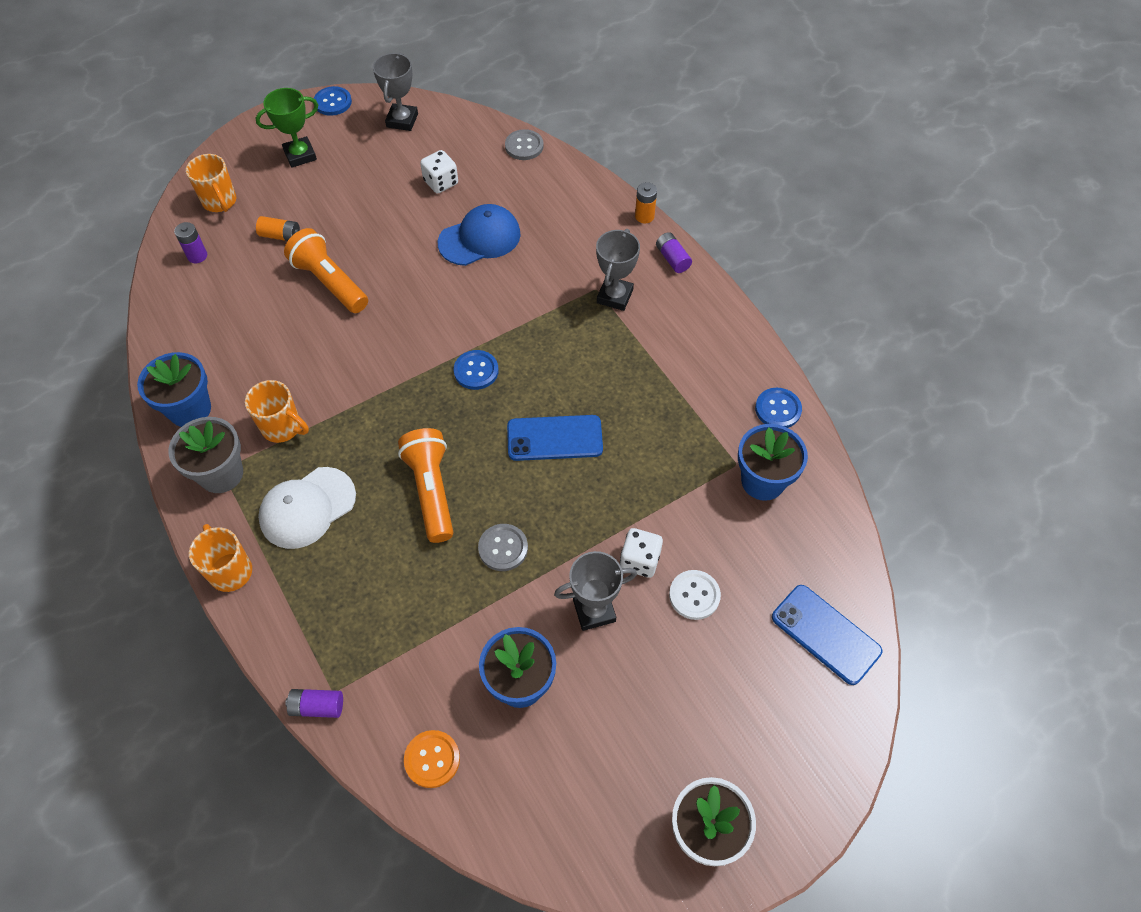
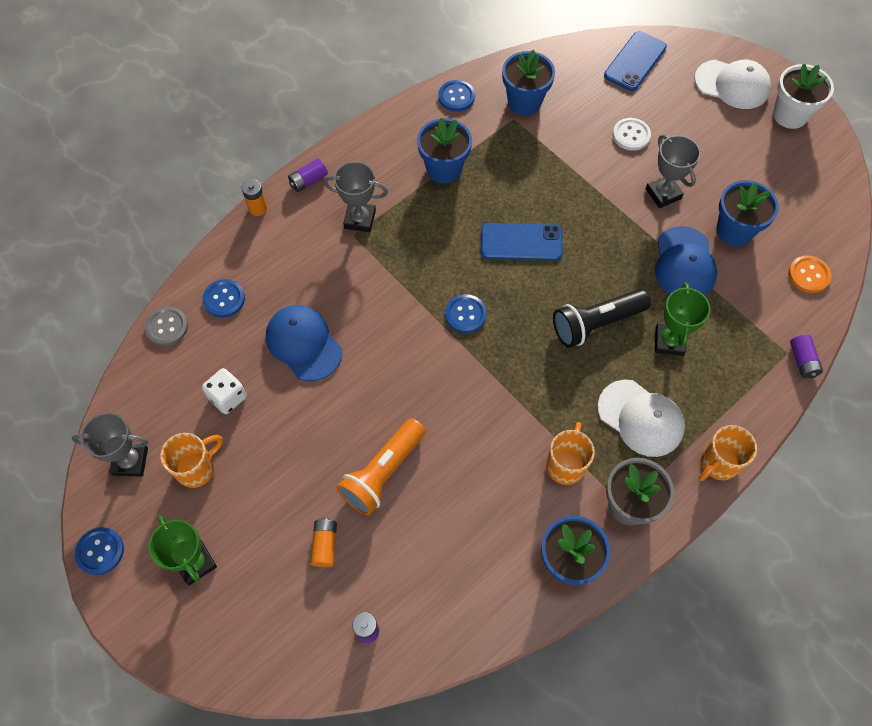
camera: 100 degrees left, 5 degrees up
orange mug [186,154,236,212] -> orange mug moved to [160,433,223,488]
orange flashlight [398,428,453,543] -> black flashlight [553,289,651,348]
grey button [478,524,528,571] -> none
blue phone [507,415,603,461] -> blue phone turned 75 degrees counterclockwise [481,223,563,261]
white dice [620,528,663,578] -> none
none -> blue button [203,279,245,318]
none -> blue flower pot [417,118,472,184]
none -> blue cap [655,226,717,296]
none -> green trophy [655,282,711,356]
none -> white cap [694,60,771,109]

